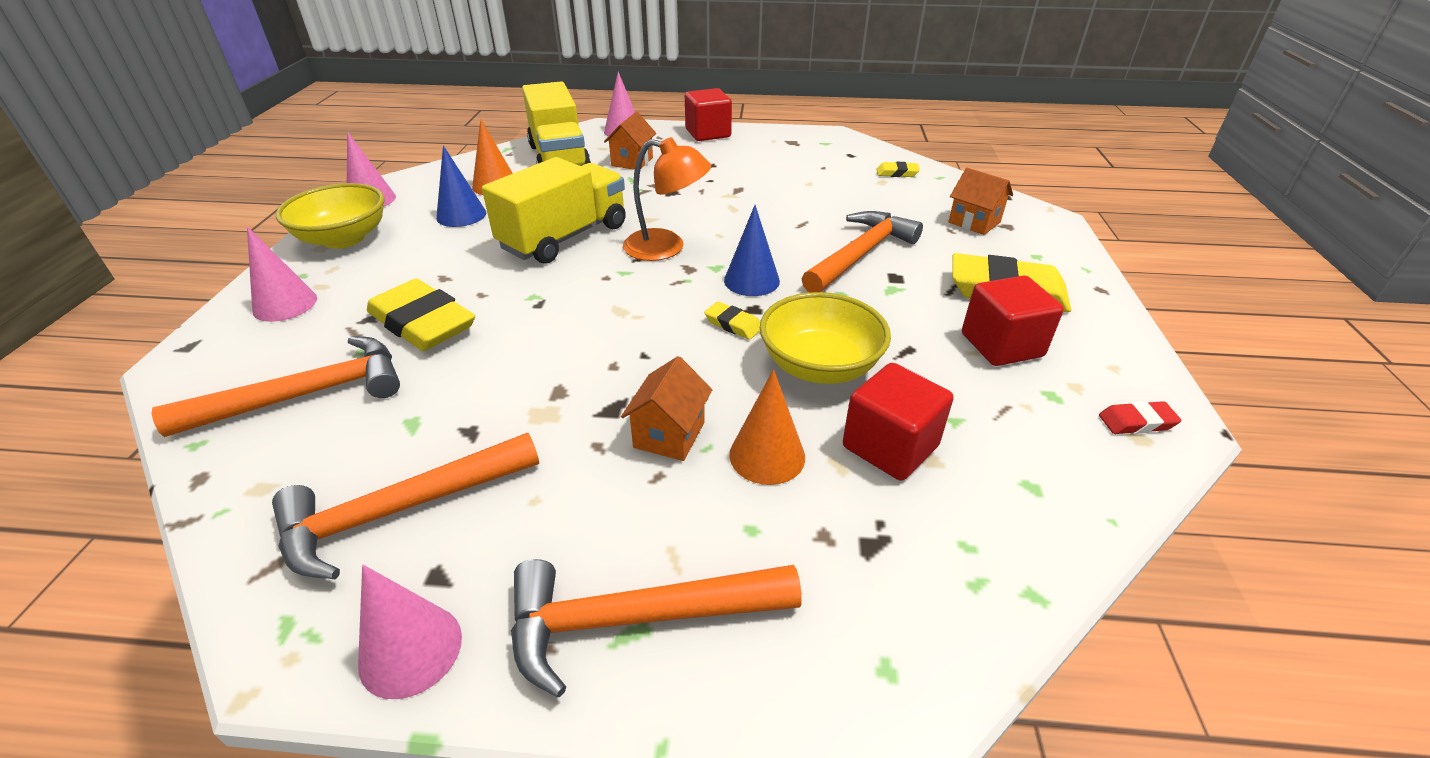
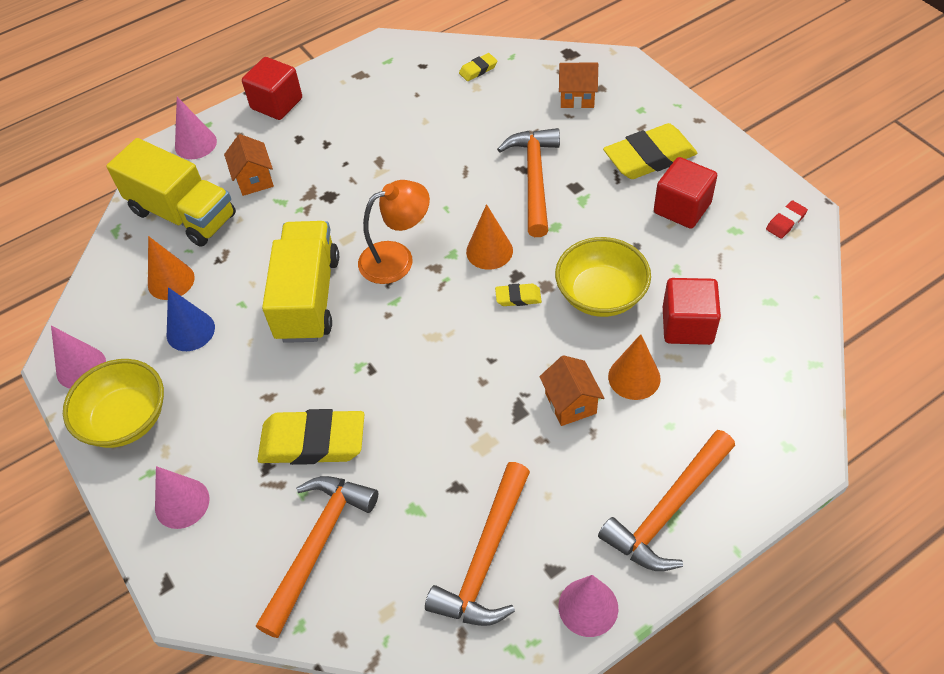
camera: 35 degrees left, 15 degrees up
blue cone [724,205,780,296] -> orange cone [466,204,513,270]

